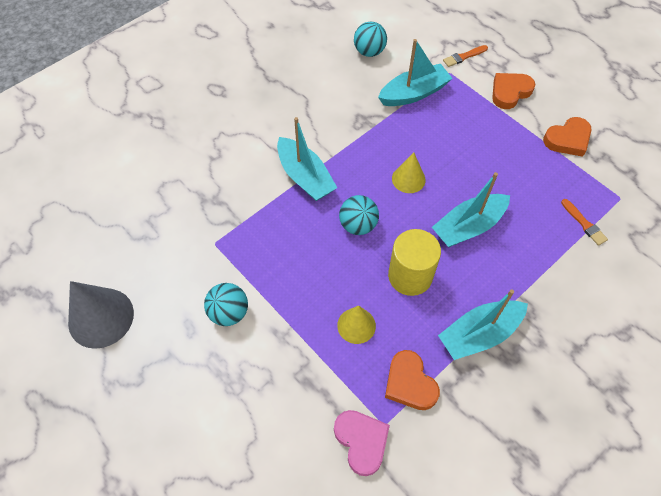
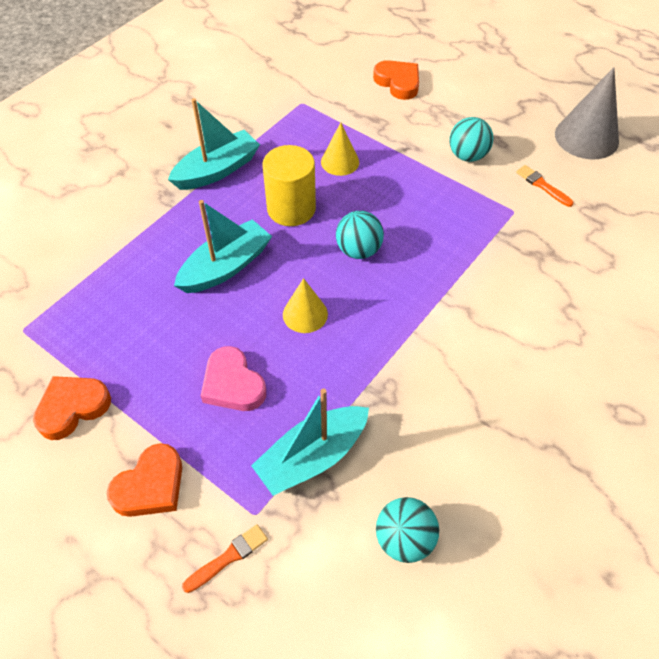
camera: 170 degrees right, 5 degrees down
turquoise boat [277,117,337,201] -> none
pink heart [334,410,390,476] -> pink heart moved to [201,346,266,411]
orange heart [385,350,440,410] -> orange heart moved to [373,60,419,100]
orange brush [561,199,608,246] -> orange brush moved to [516,165,574,207]

